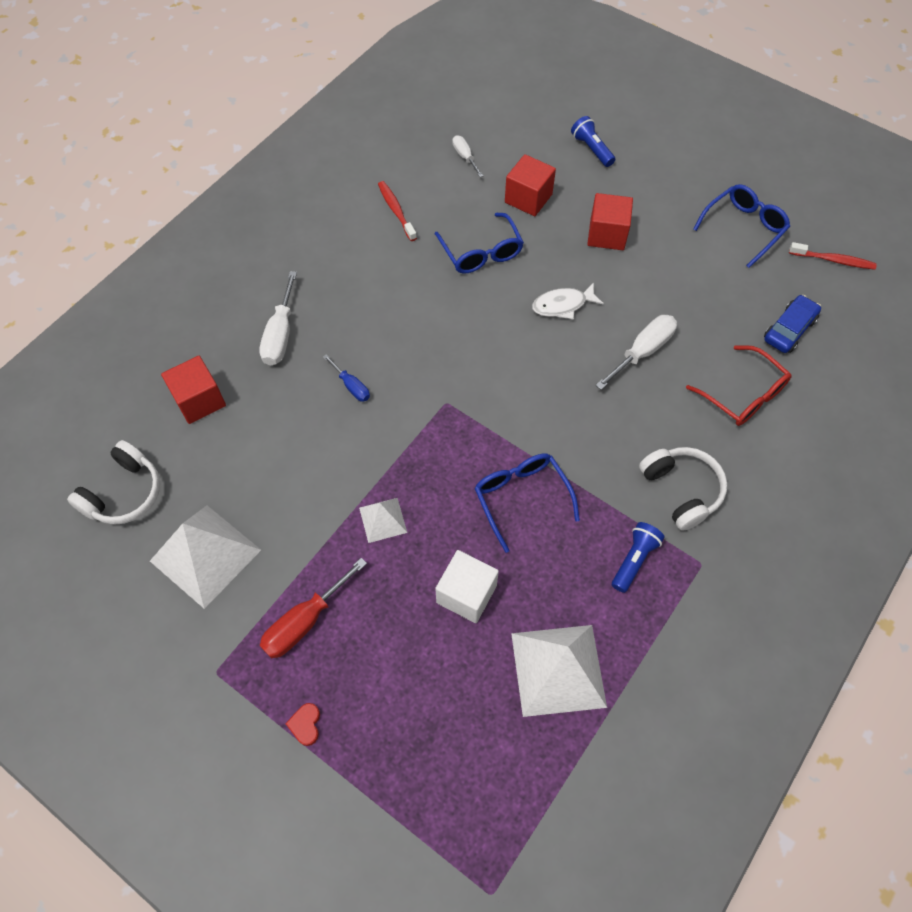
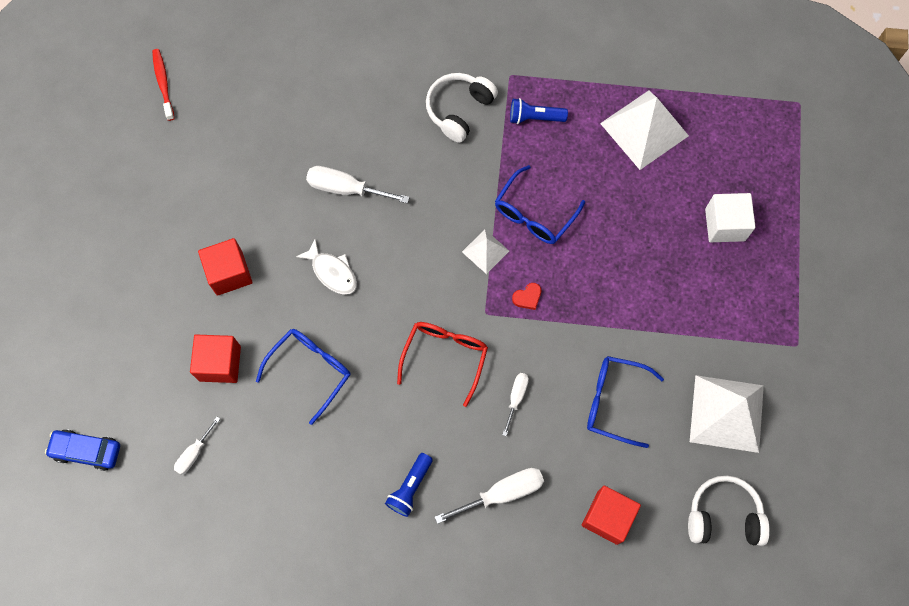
camera: 120 degrees left, 10 degrees up
red screwdriver [260,558,367,658] -> none
red heart [285,703,320,746] -> red heart moved to [512,283,541,310]
blue screwdriver [323,354,370,402] -> white screwdriver [502,373,529,436]
white pyramid [359,498,407,543] -> white pyramid moved to [462,230,509,274]
red toothbrush [378,181,417,241] -> none
white cube [435,550,499,623] -> white cube moved to [705,193,755,242]
blue flashlight [571,116,615,167] -> blue flashlight moved to [385,453,433,517]
red glasses [686,345,791,426] -> red glasses moved to [397,322,488,407]
blue glasses [693,184,790,268] -> blue glasses moved to [587,356,664,448]
blue car [764,295,821,353] -> blue car moved to [45,429,120,471]

